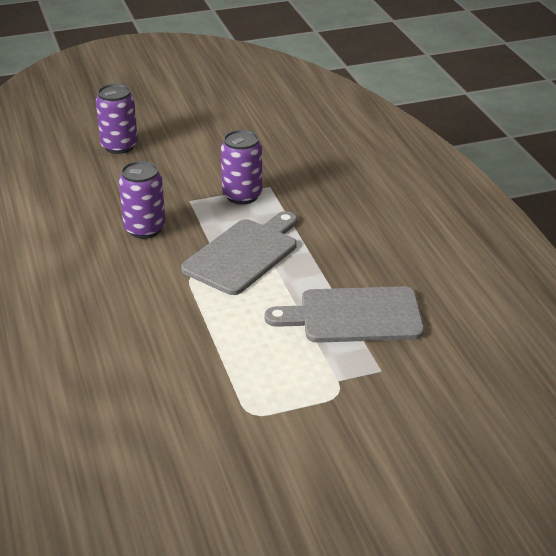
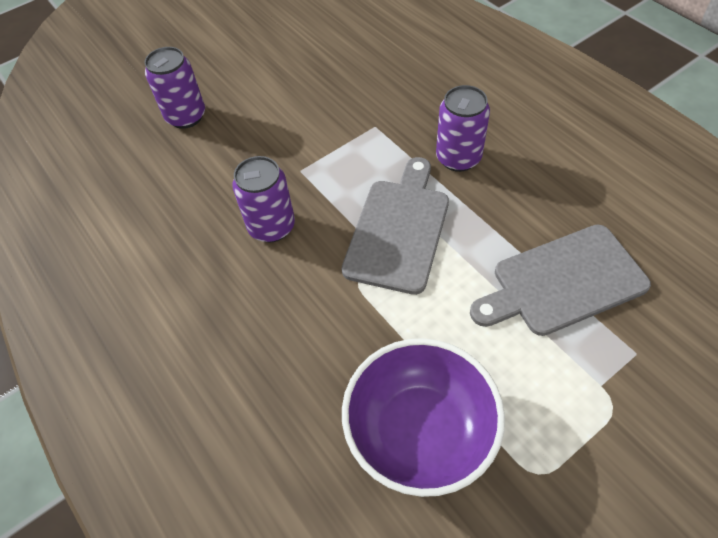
camera: 15 degrees left, 20 degrees up
purple can [221,130,262,205] -> purple can moved to [436,85,490,172]
none -> purple bowl [342,338,505,497]

